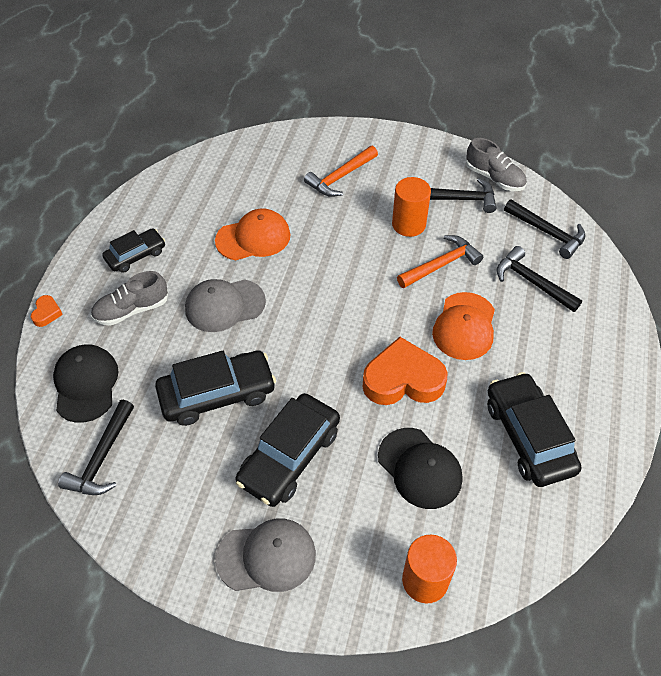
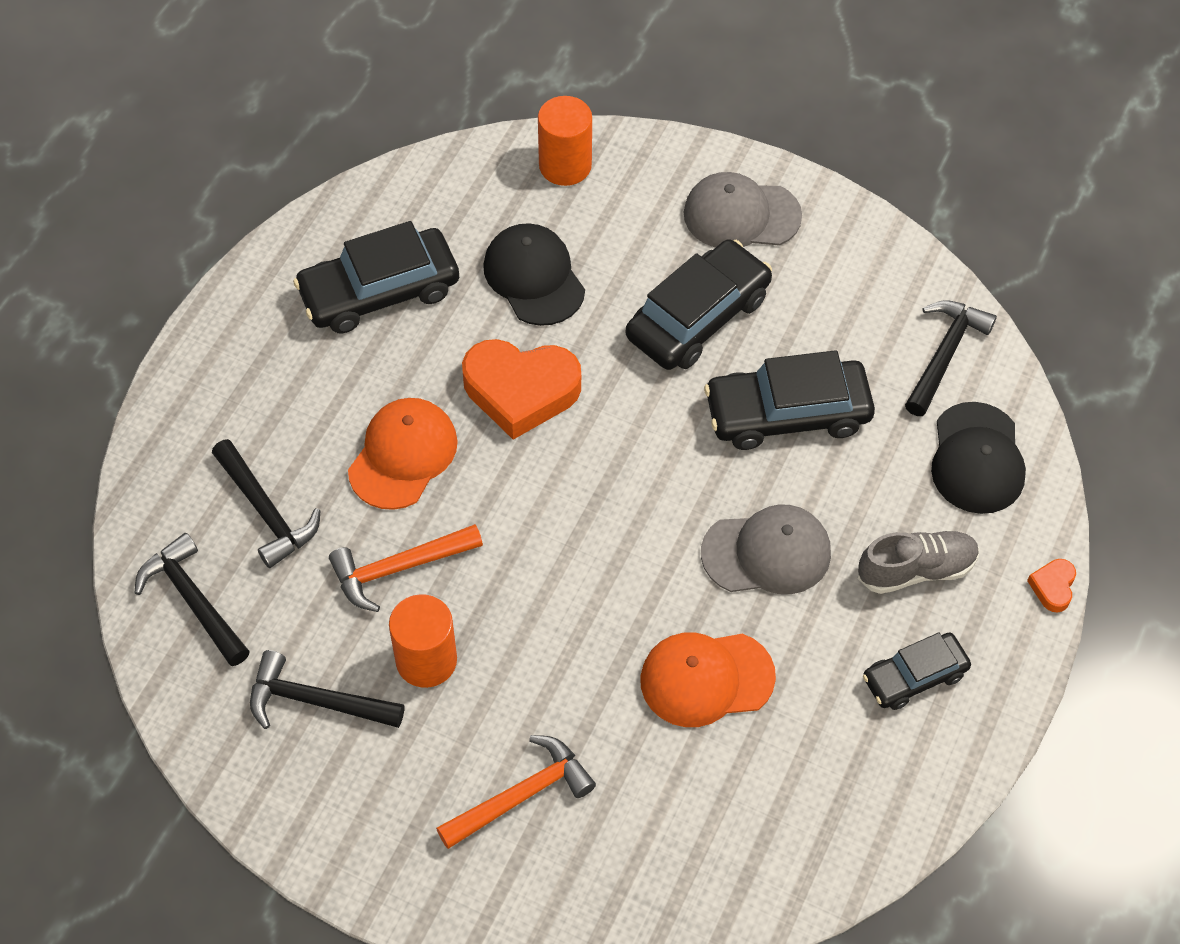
camera: 170 degrees left, 5 degrees up
grey shoe [466,138,527,191] -> none
black car [487,372,581,487] -> black car turned 75 degrees clockwise [293,221,459,333]

